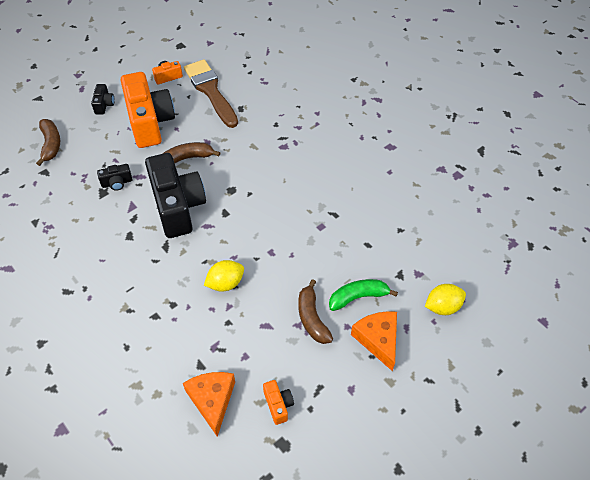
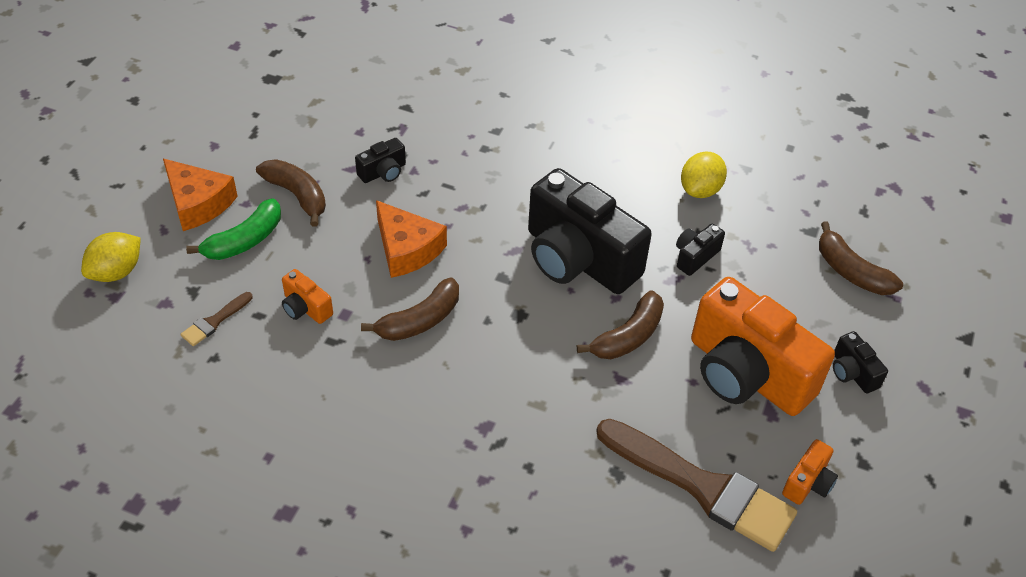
camera: 150 degrees right, 5 degrees down
orange cheese [183,372,235,437] -> orange cheese moved to [376,200,447,278]
yellow lemon [204,260,244,292] -> yellow lemon moved to [681,152,727,198]
orange camera [263,380,294,425] -> orange camera moved to [282,269,333,324]
none -> brown brush [180,292,253,346]
none -> black camera [355,138,406,183]
none -> brown banana [361,278,459,341]

